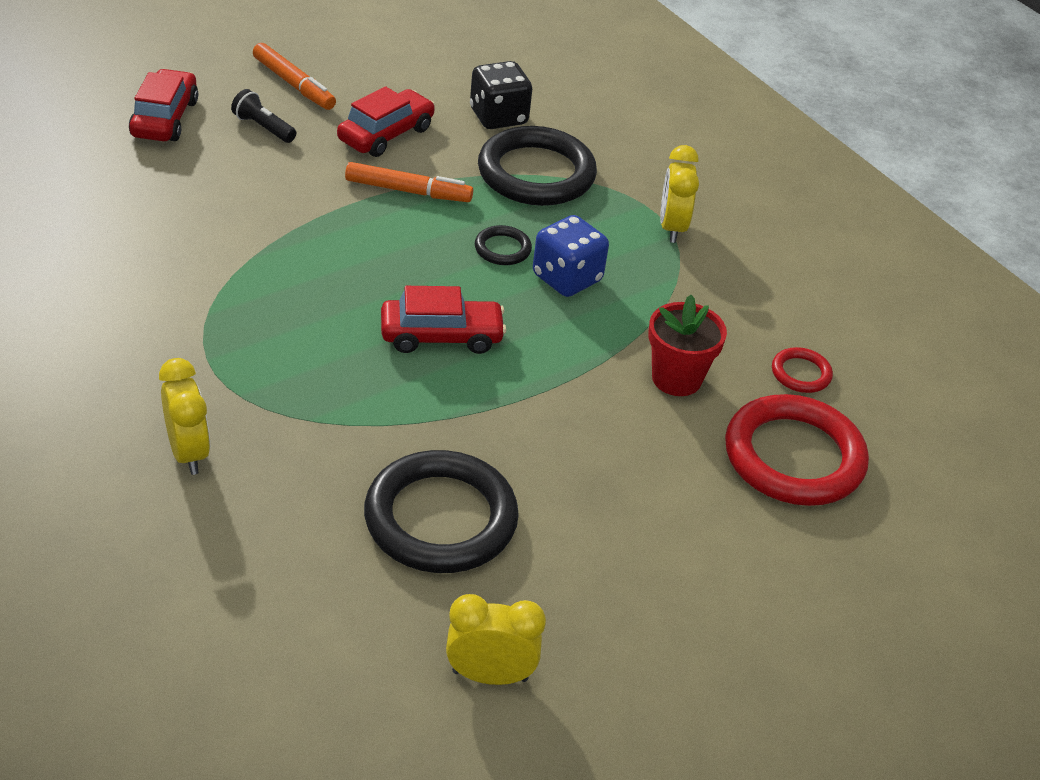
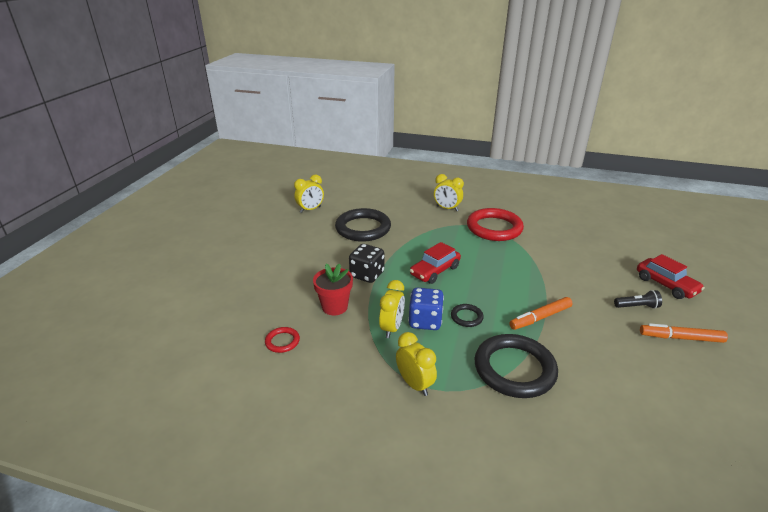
camera: 145 degrees right, 10 degrees down
red car [337,86,435,157] -> none
black dice [470,61,532,129] -> black dice moved to [349,244,384,283]
red ring [725,394,869,506] -> red ring moved to [467,208,524,241]
none -> yellow clock [379,280,405,338]

